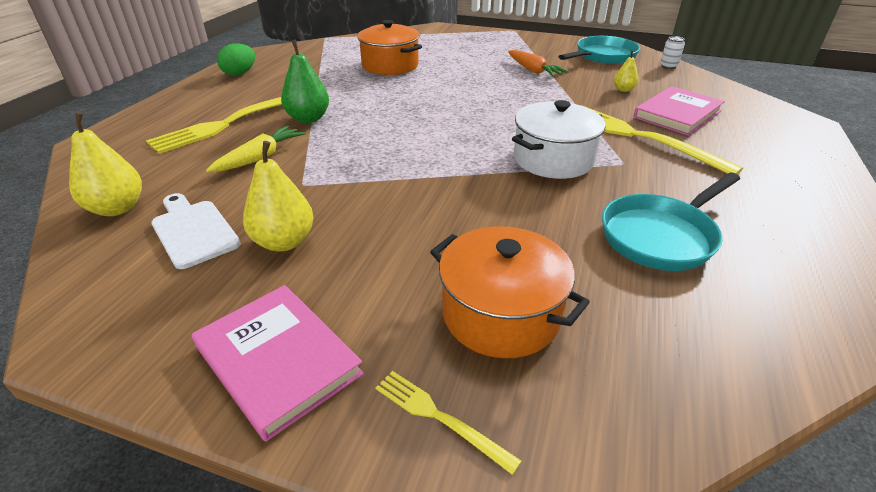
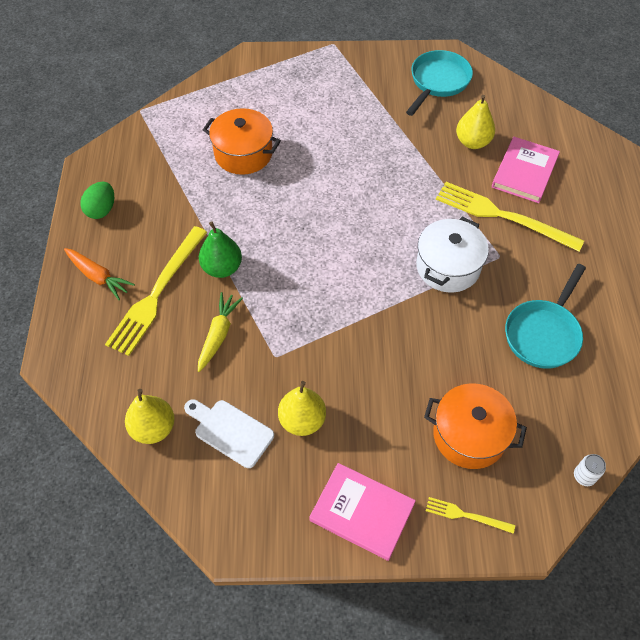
camera: 20 degrees left, 20 degrees up
orange carrot [508,50,569,77] -> orange carrot moved to [64,248,135,300]
yellow pear [614,51,638,92] -> yellow pear [456,95,495,149], size x1.77
white can [660,36,685,69] -> white can moved to [574,454,606,486]

